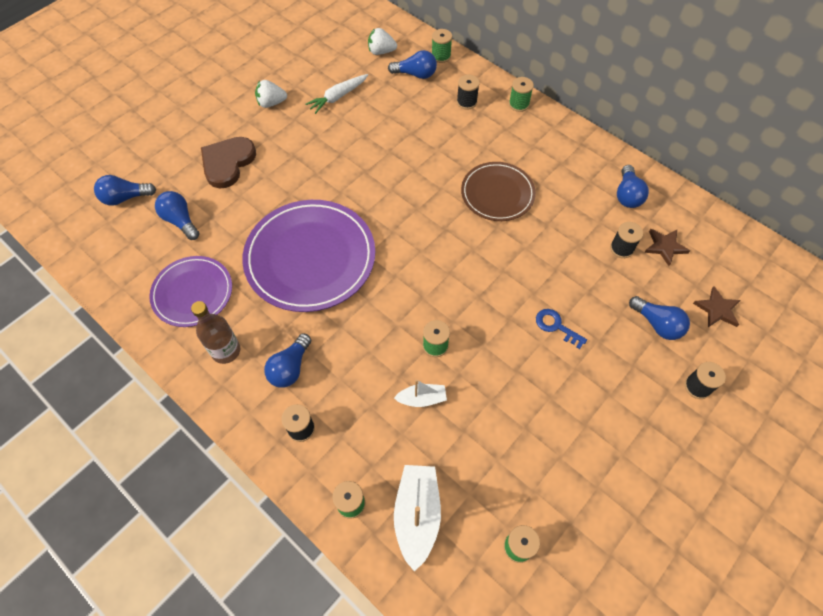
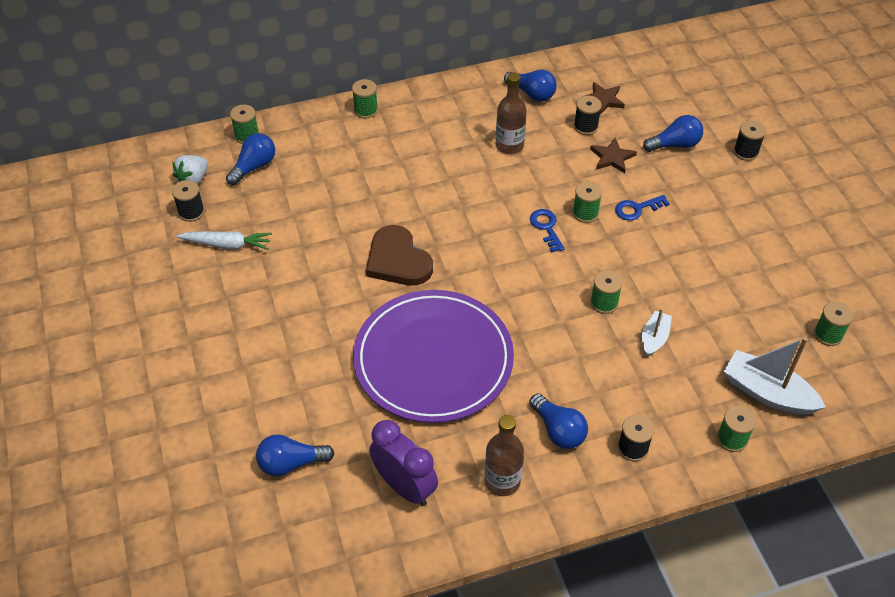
camera: 60 degrees left, 10 degrees down
blue light bulb [94,175,156,206] -> none
purple plate [149,256,232,327] -> purple clock [369,420,438,506]
brown heart [201,137,256,188] -> brown heart moved to [366,225,433,286]
white strawberry [255,80,287,108] -> none
white carrot [305,74,368,114] -> white carrot turned 75 degrees counterclockwise [176,231,272,250]
black spool [457,75,480,110] -> black spool moved to [172,180,205,222]
brown plate [461,162,536,221] -> none
brown star [693,287,741,327] -> brown star moved to [590,138,637,173]
none -> brown bottle [496,73,527,154]
none -> blue key [530,209,565,252]
none -> green spool [573,181,602,223]

